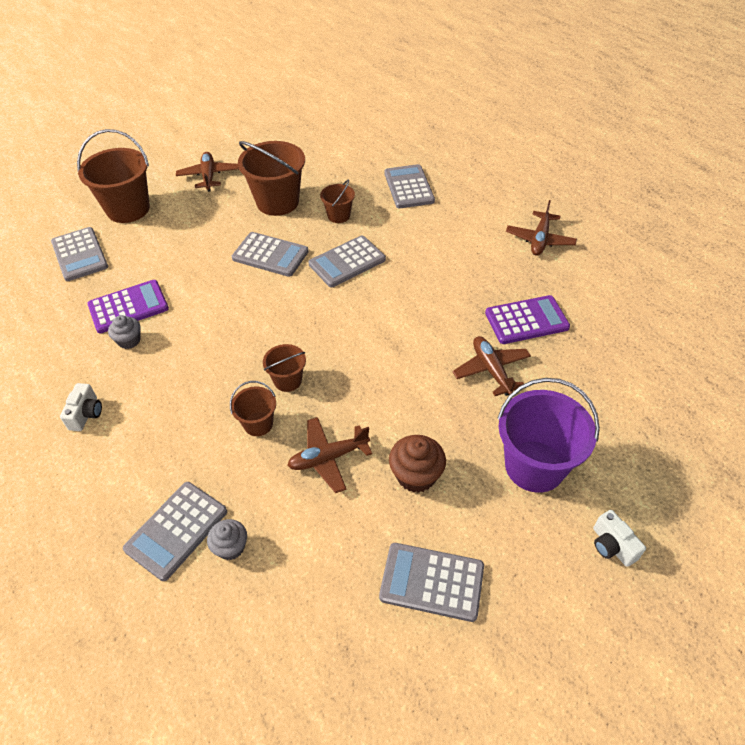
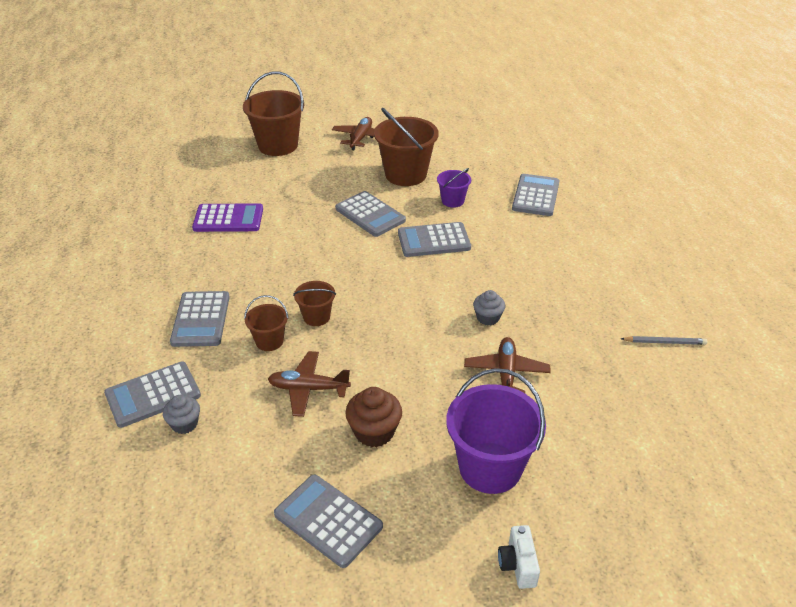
camera: 25 degrees right, 10 degrees down
grey calculator [51,227,108,281] -> grey calculator moved to [170,291,230,347]
white camera [60,383,102,431] -> none
grey cupcake [108,315,141,349] -> grey cupcake moved to [473,290,505,325]
brown bucket [320,180,355,223] -> purple bucket [437,168,471,208]
purple calculator [485,295,570,344] -> none
brown plane [506,200,577,255] -> none
none -> grey pencil [621,336,707,345]

